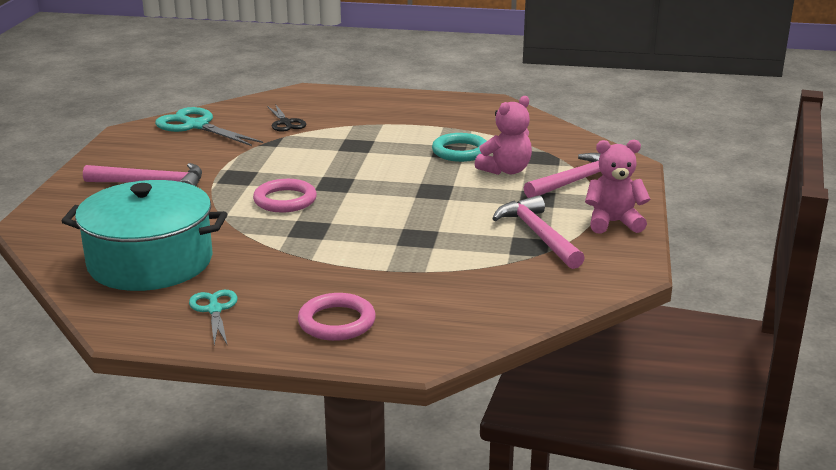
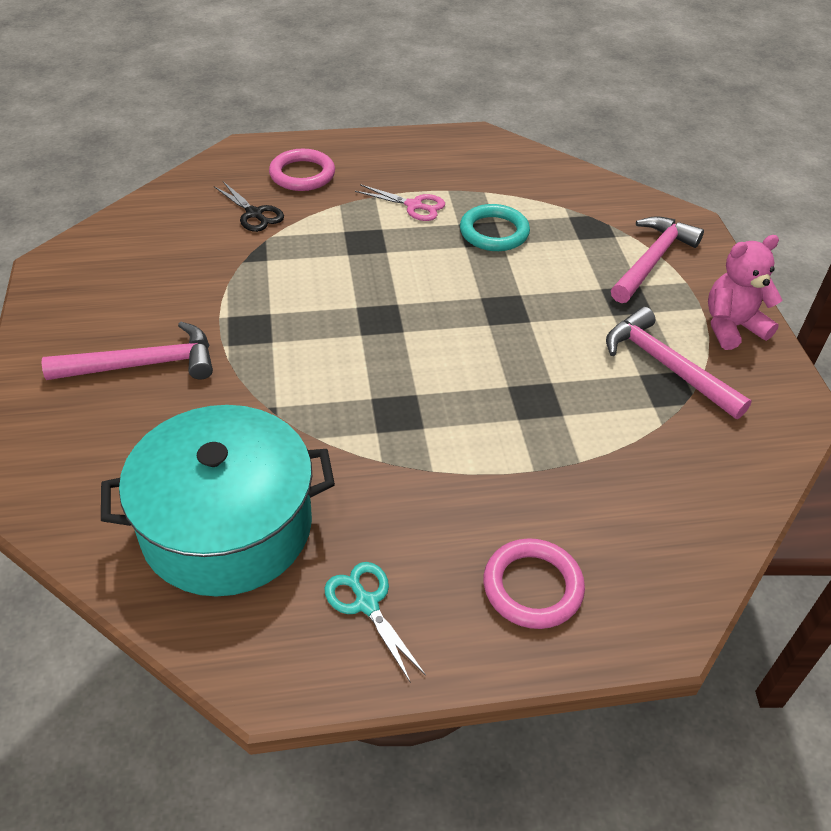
camera: 20 degrees left, 20 degrees up
turquoise scissors [155,107,263,146] -> none
pink ring [253,179,317,212] -> pink ring moved to [269,149,335,191]
pink teddy bear [475,96,532,175] -> none
none -> pink scissors [355,184,445,221]

